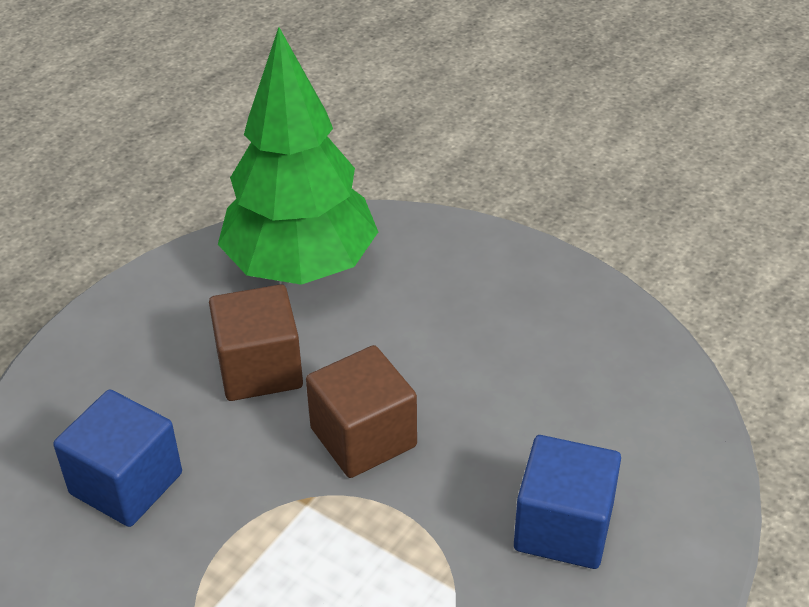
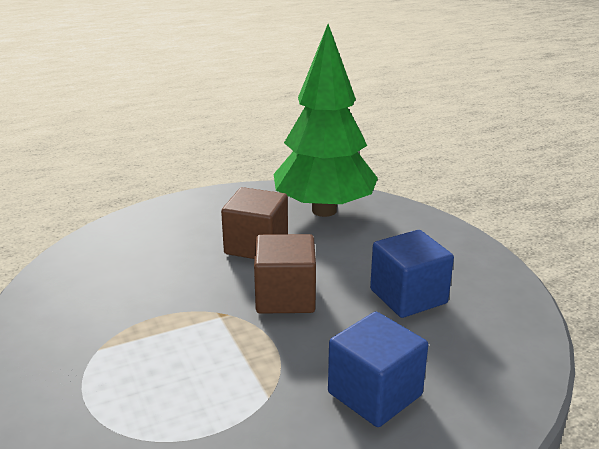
camera: 30 degrees right, 15 degrees down
blue cube [53,390,182,527] -> blue cube moved to [370,230,454,318]

